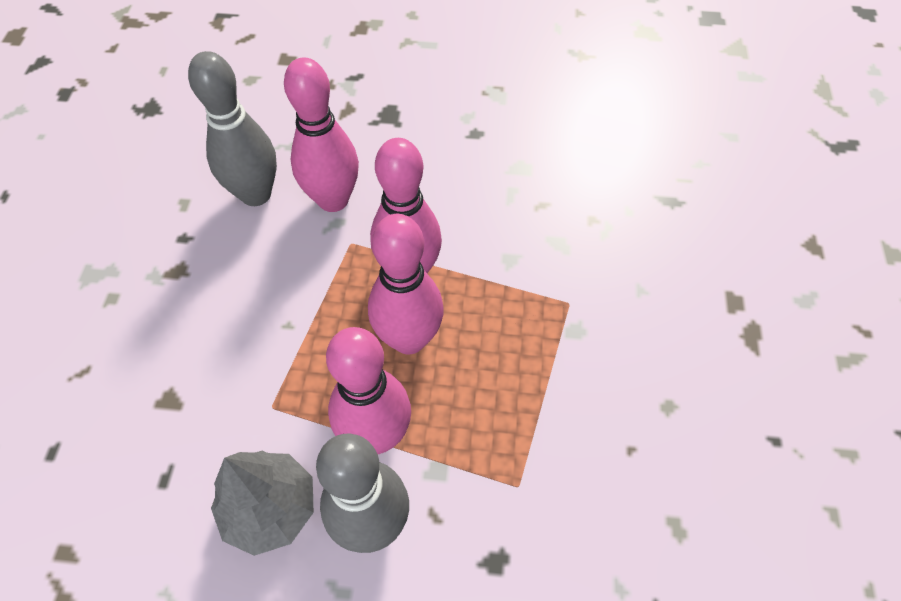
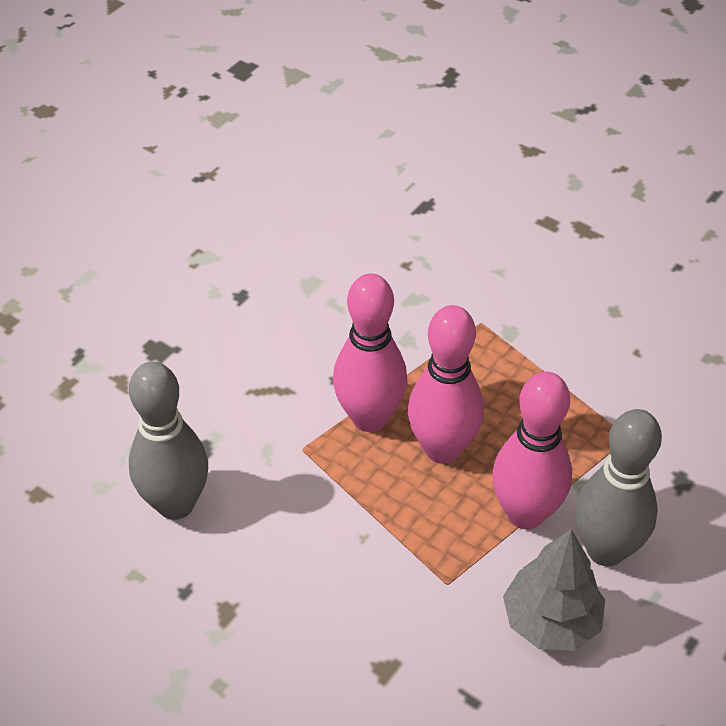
camera: 60 degrees left, 10 degrees down
pink bowling pin [284,57,359,212] -> none

